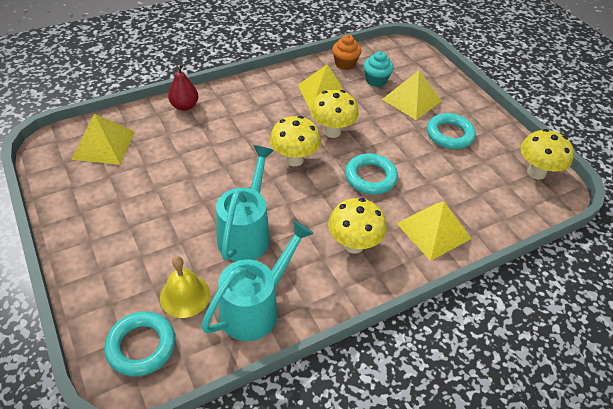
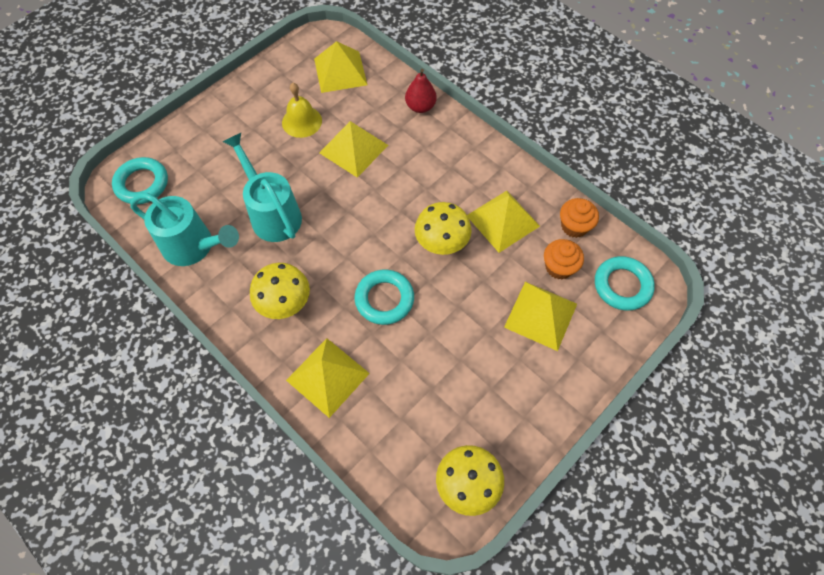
camera: 75 degrees right, 15 degrees up
yellow bell [160,256,210,318] -> yellow bell moved to [282,83,322,138]
turquoise watering can [216,145,274,261] -> turquoise watering can turned 120 degrees counterclockwise [223,133,302,242]
yellow mushroom [270,116,321,166] -> none
turquoise cupcake [363,51,394,87] -> orange cupcake [544,239,584,279]
turquoise ring [427,113,476,149] -> turquoise ring moved to [595,256,655,311]
none -> yellow pyramid [319,121,388,178]

